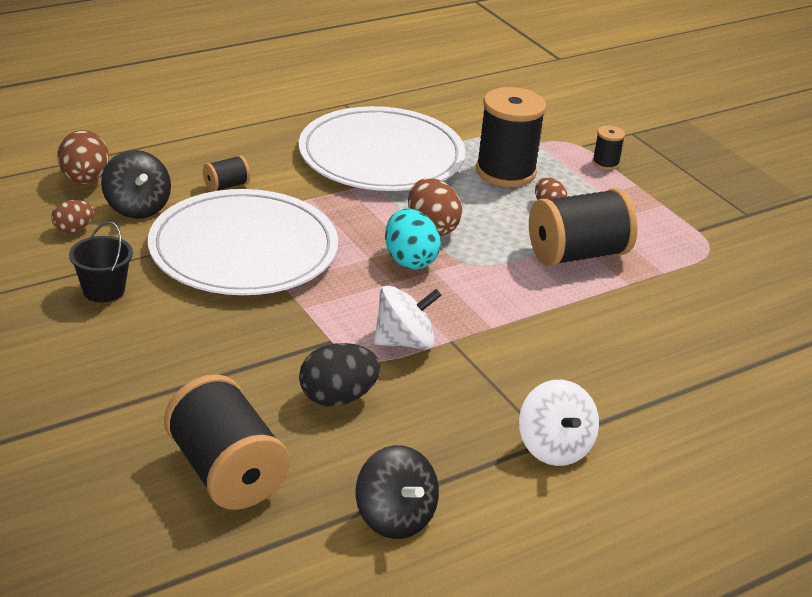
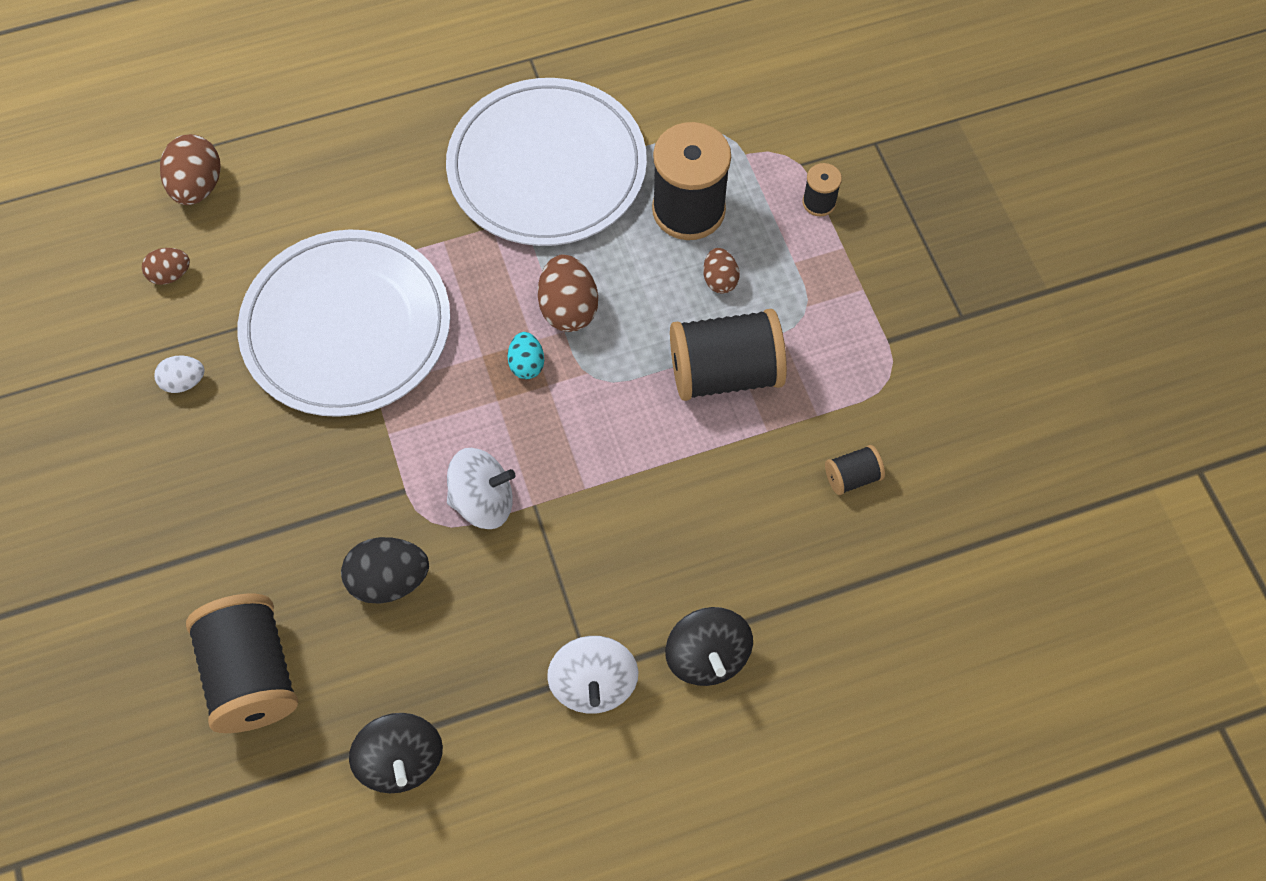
camera: 15 degrees right, 30 degrees up
black bucket [69,221,133,303] -> white egg [154,355,205,393]
black spinning top [101,150,171,219] -> black spinning top moved to [665,607,753,686]
black spool [203,155,250,192] -> black spool moved to [825,445,885,495]
turquoise egg [385,209,441,270] -> turquoise egg [508,332,544,379], size x0.60

